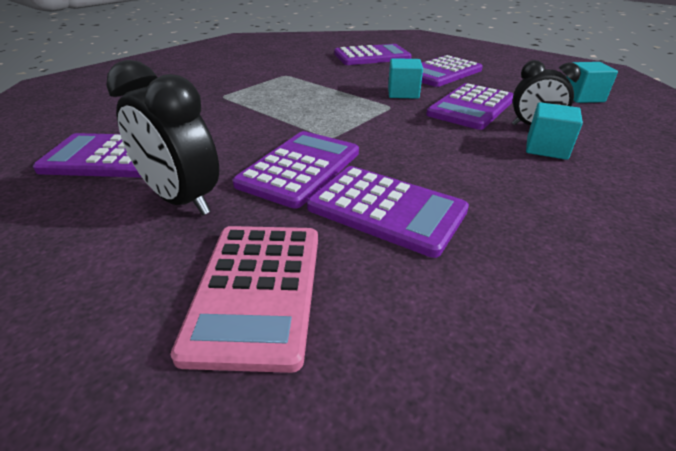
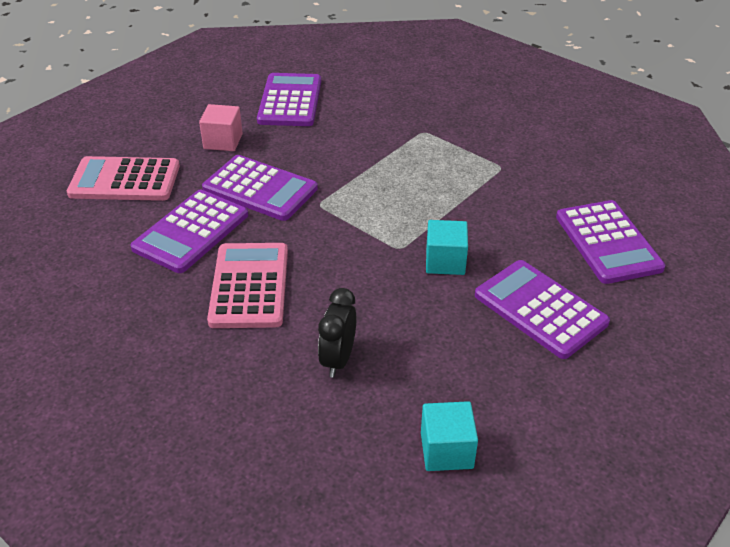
camera: 90 degrees right, 5 degrees up
black clock [106,60,219,215] -> pink cube [199,104,243,151]
purple calculator [426,83,514,130] -> none
turquoise cube [526,102,583,160] -> none
none -> pink calculator [207,243,288,328]

